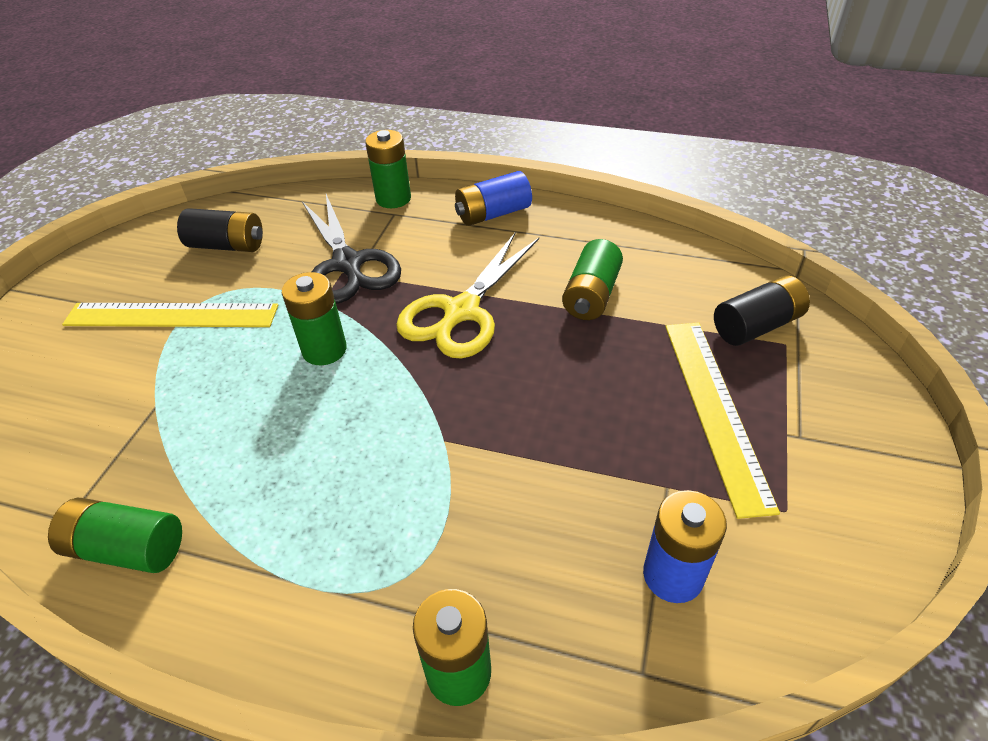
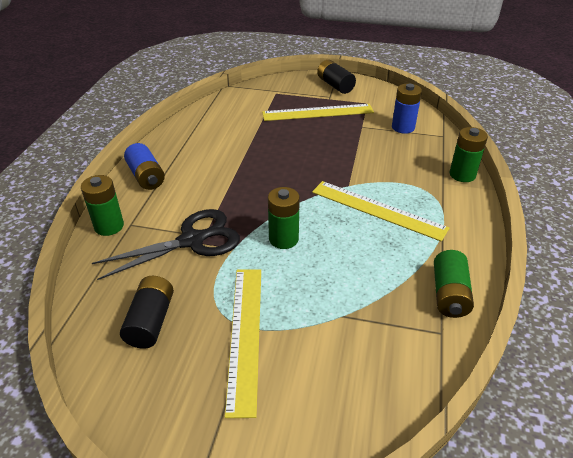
camera: 95 degrees left, 5 degrees down
yellow scissors [396,232,539,359] -> none
green battery [562,239,623,320] -> none
black battery [714,275,810,346] -> black battery moved to [317,60,356,94]
none -> yellow ruler [312,181,449,242]

